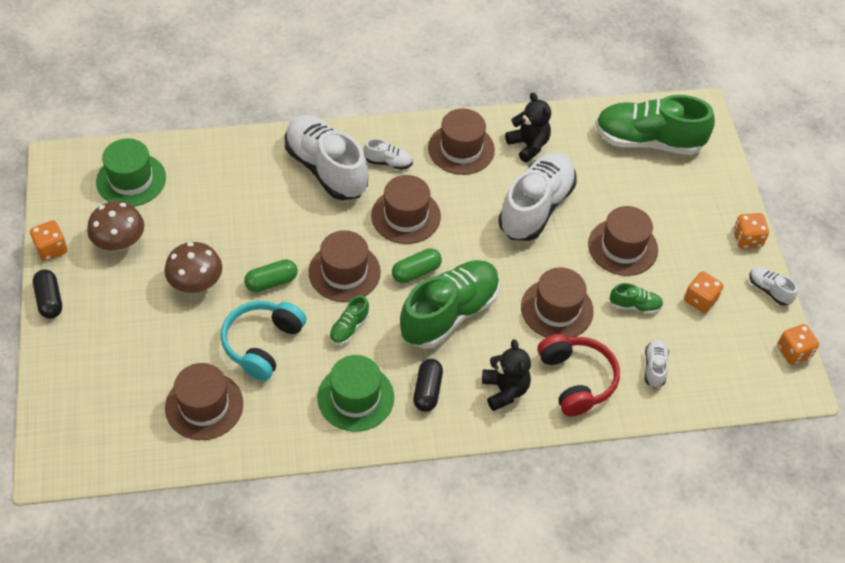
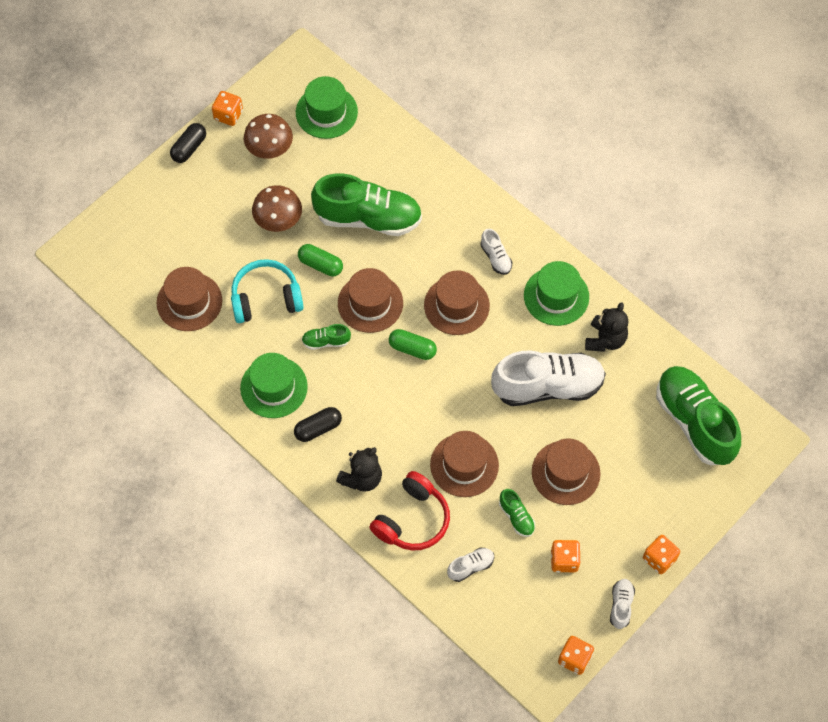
camera: 55 degrees right, 10 degrees up
white shoe [285,115,368,200] -> none
green shoe [400,260,500,349] -> green shoe moved to [311,173,422,236]
brown hat [428,109,495,175] -> green hat [524,261,589,326]

